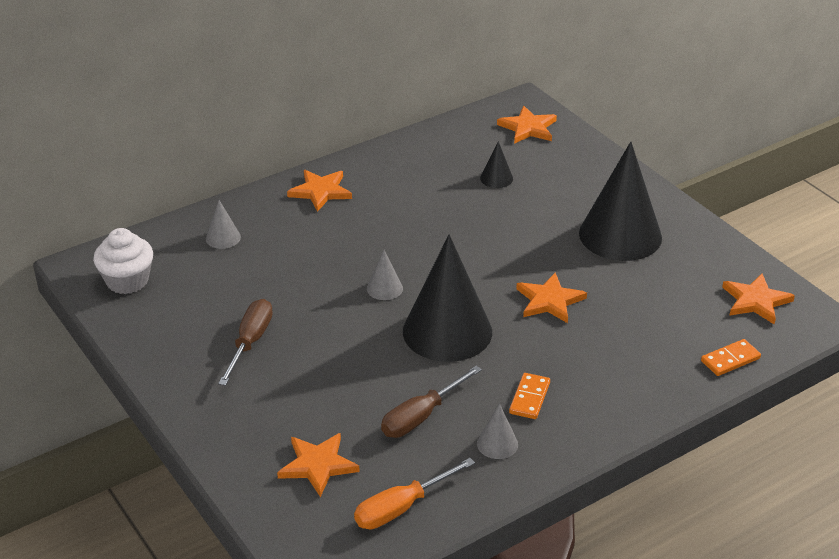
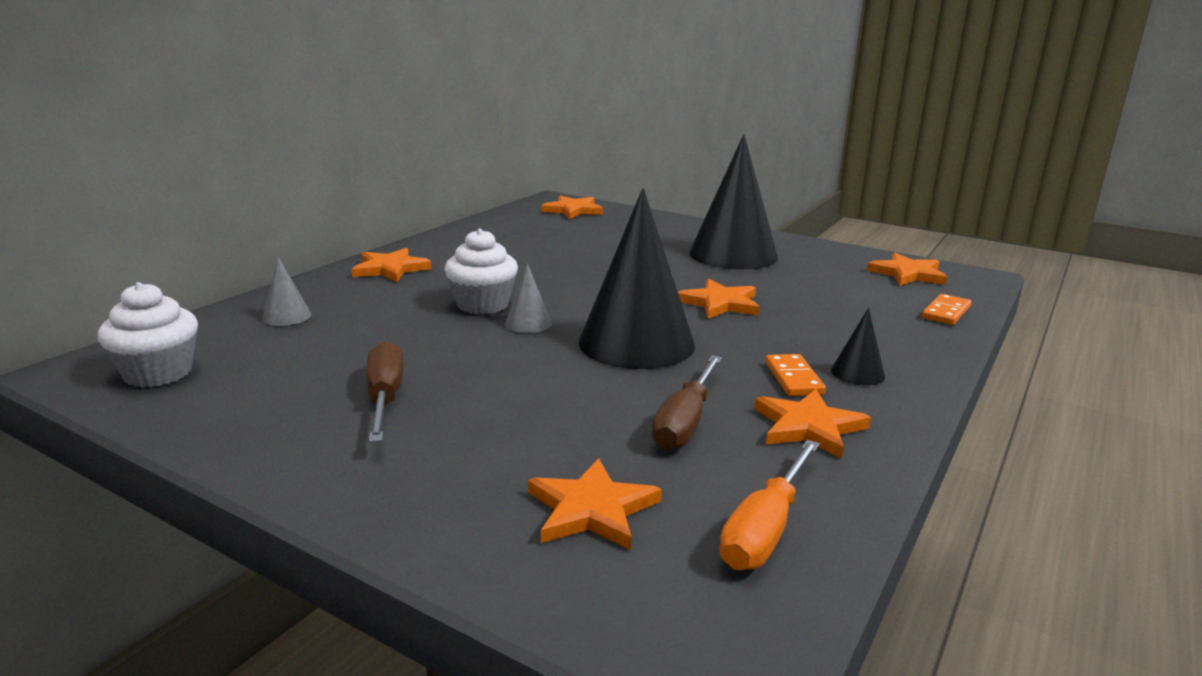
camera: 25 degrees left, 15 degrees down
grey cone [477,404,518,459] -> orange star [754,389,871,458]
black cone [480,141,513,188] -> black cone moved to [831,308,885,385]
none -> white cupcake [444,229,518,315]

